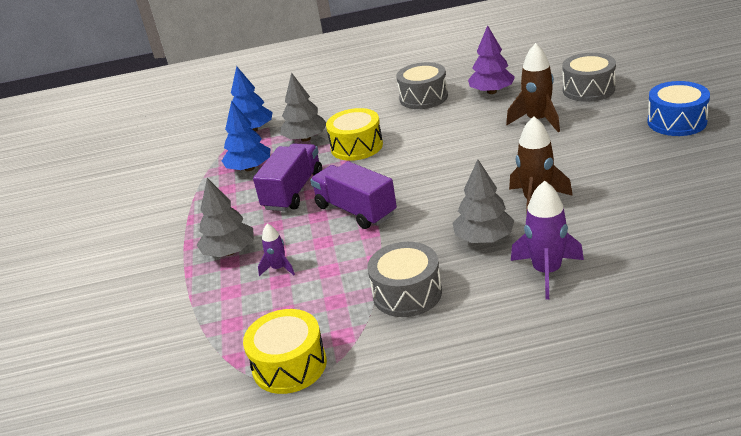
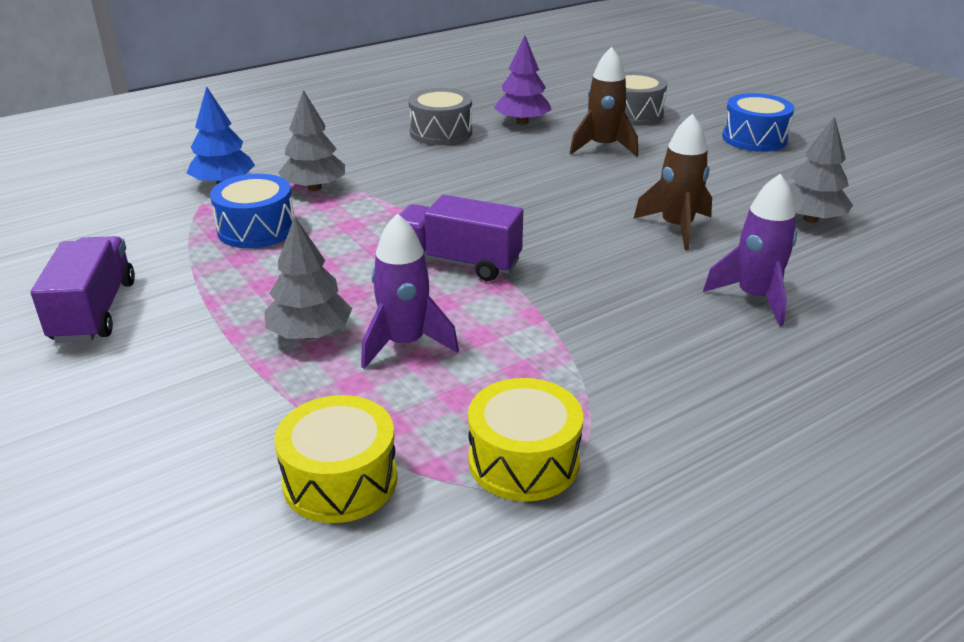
camera: 30 degrees left, 0 degrees up
blue tree [222,101,270,171] -> blue drum [210,174,294,248]
purple truck [253,144,322,211] -> purple truck moved to [31,236,135,343]
purple rocket [258,224,295,276] -> purple rocket [361,213,459,369], size x1.80
yellow drum [326,108,383,161] -> yellow drum moved to [275,395,397,523]
grey drum [367,242,442,317] -> none
grey tree [453,159,514,243] -> grey tree moved to [789,116,853,223]

